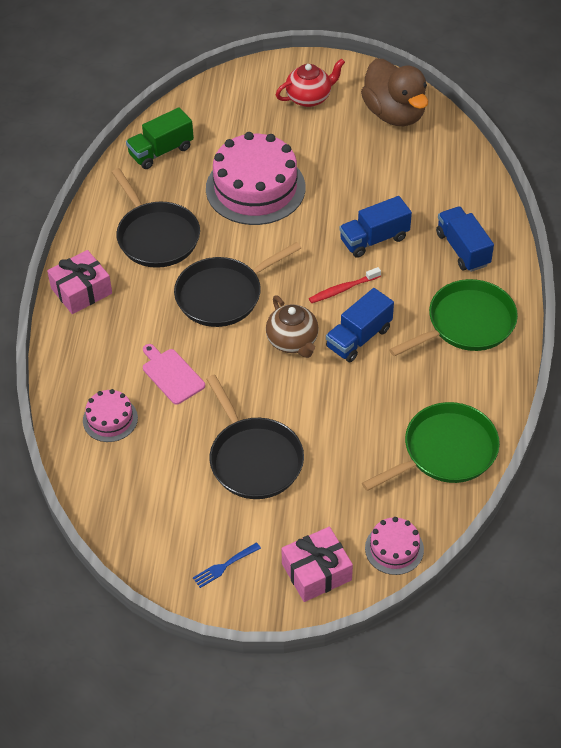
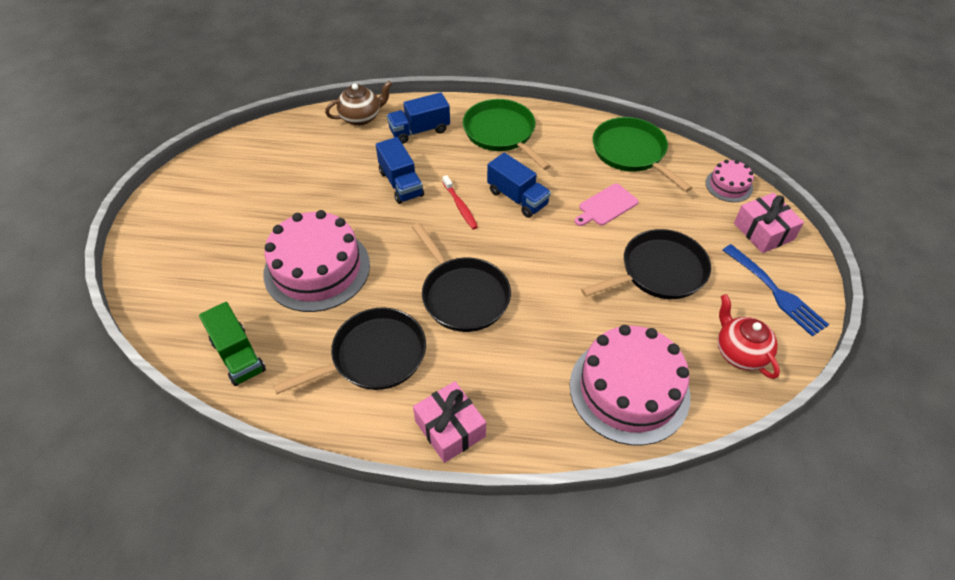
camera: 90 degrees left, 0 degrees up
pink cake [83,389,138,442] -> pink cake [570,325,690,445], size x2.06
pink cutting board [143,344,205,405] -> pink cutting board moved to [575,184,638,226]
blue fork [193,542,261,588] -> blue fork [723,244,829,337], size x1.88
brown teapot [266,295,319,358] -> brown teapot moved to [325,81,392,126]
red teapot [276,58,345,107] -> red teapot moved to [718,294,780,379]
brown duck [361,59,428,126] -> none

